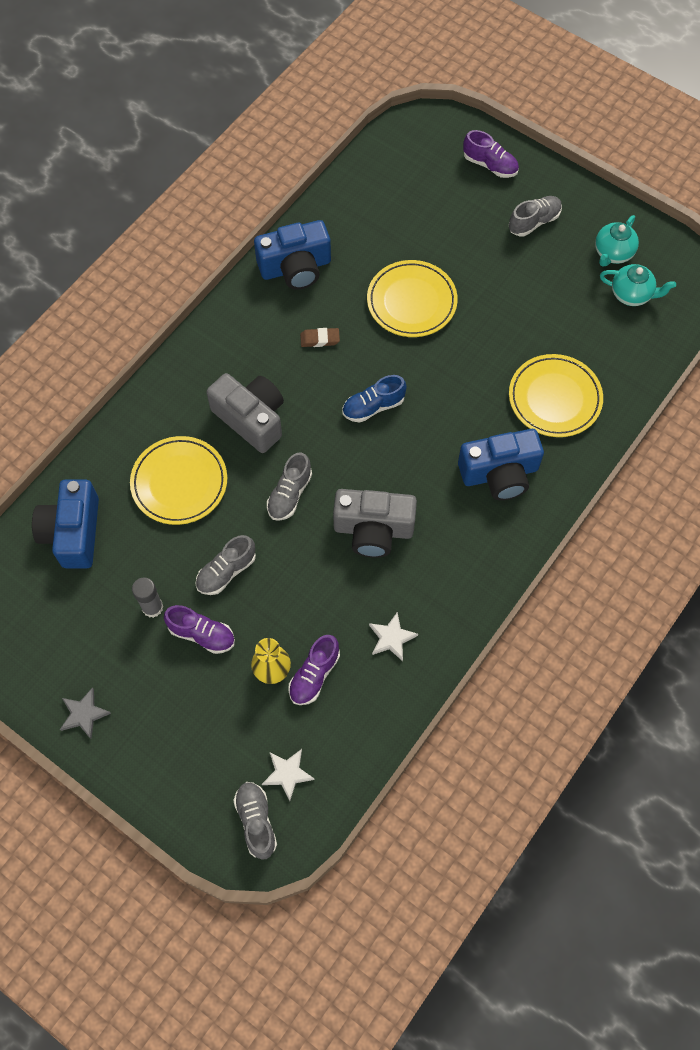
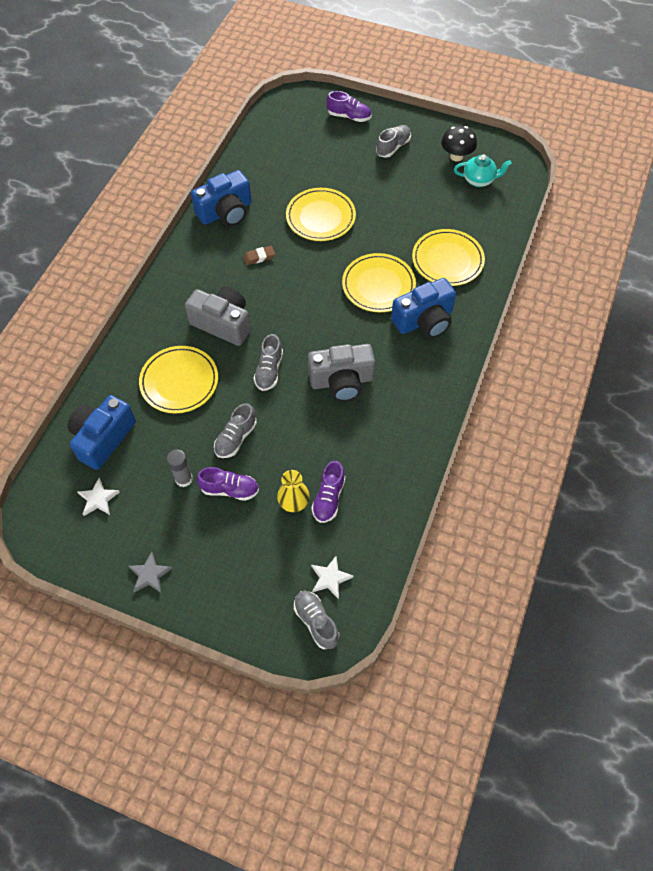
camera: 15 degrees left, 5 degrees down
blue camera [32,480,99,568] -> blue camera turned 45 degrees clockwise [67,395,136,470]
blue shoe [342,375,407,423] -> none
white star [369,612,418,661] -> white star moved to [77,478,120,516]
turquoise teapot [595,215,639,267] -> black mushroom [441,126,477,162]
none -> yellow plate [342,253,416,312]

